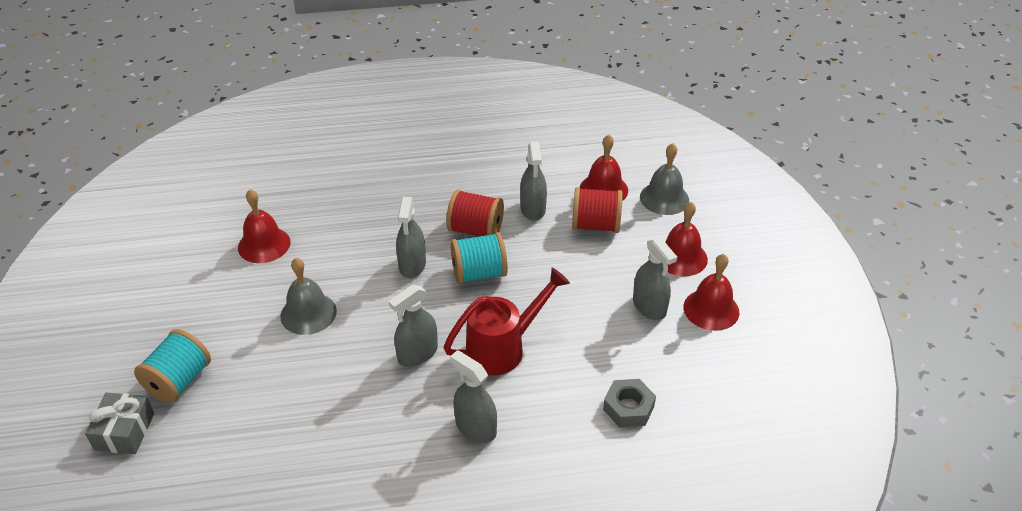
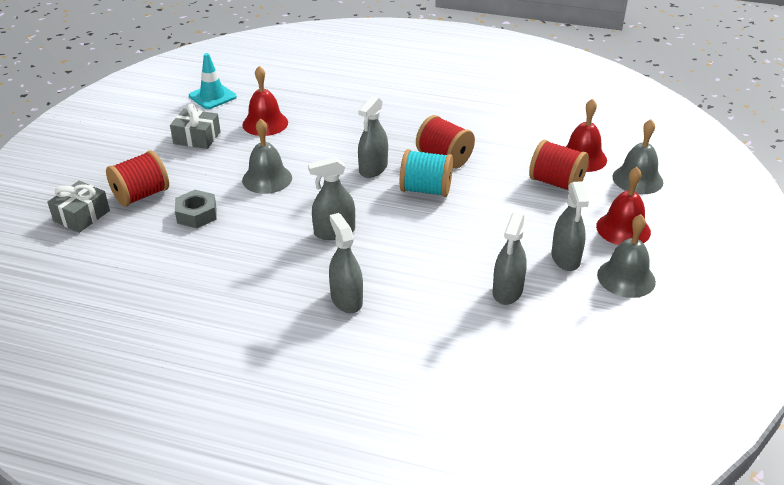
camera: 25 degrees right, 5 degrees down
turquoise spool [134,329,211,403] -> red spool [106,150,169,207]
red watering can [444,267,570,375] -> none
grey spray bottle [520,142,547,221] -> grey spray bottle moved to [493,213,527,305]
grey nut [603,379,656,428] -> grey nut moved to [175,190,217,228]
red bell [683,254,739,331] -> grey bell [597,214,656,298]
none -> grey gift [170,103,221,149]
none -> turquoise traffic cone [189,53,237,109]

